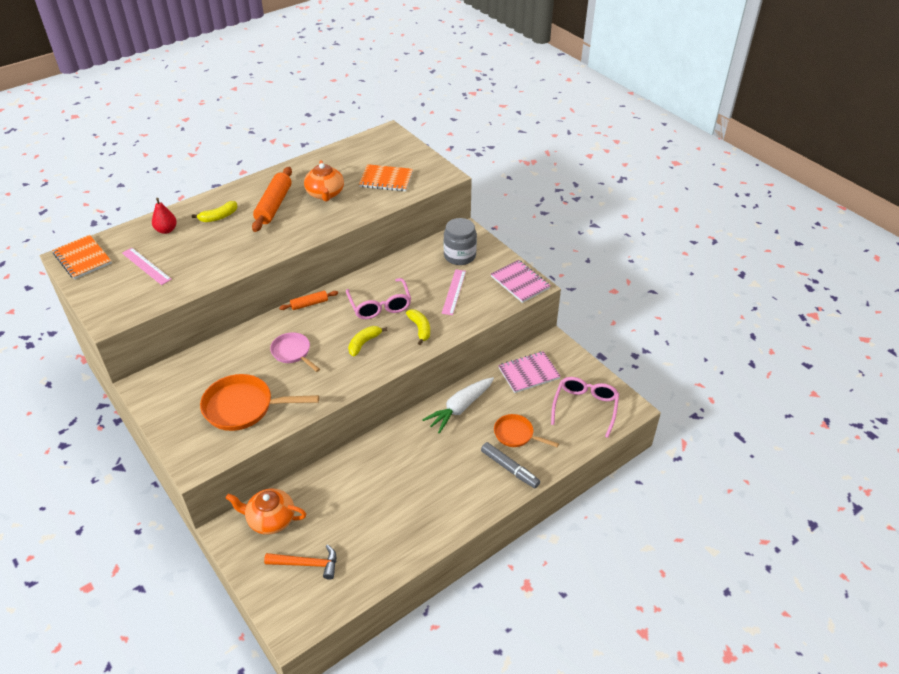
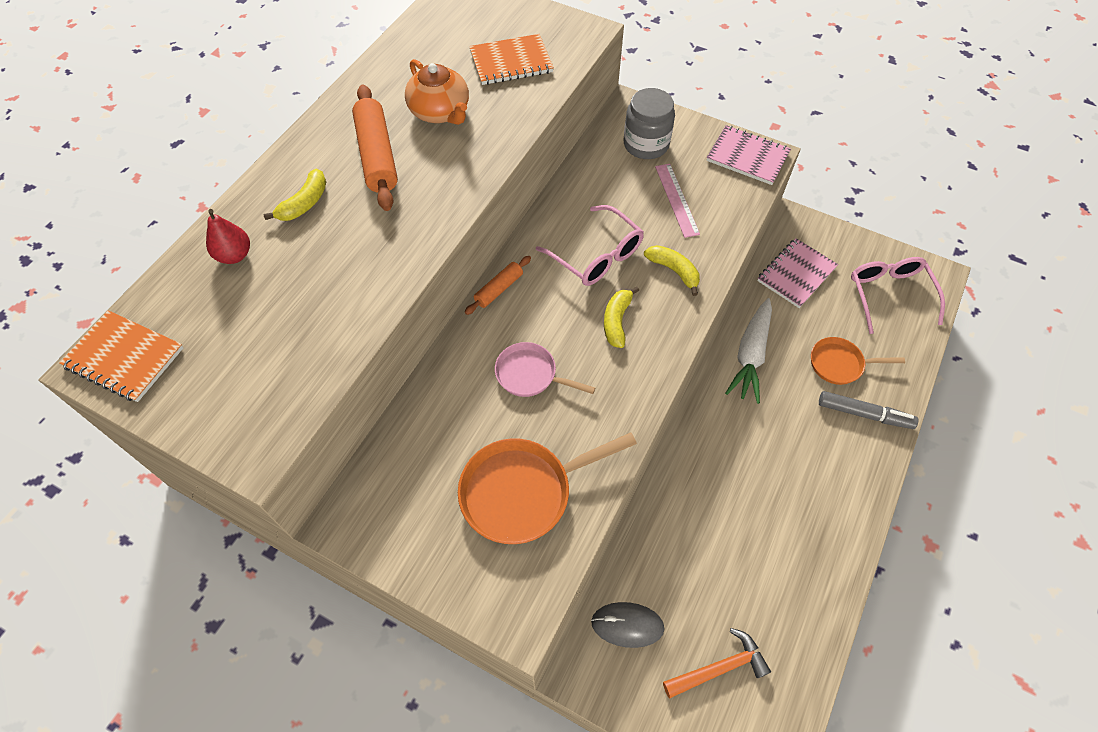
camera: 25 degrees left, 15 degrees up
pink ruler [122,248,172,285] -> none
orange teapot [225,489,306,535] -> grey mouse [591,602,664,648]

